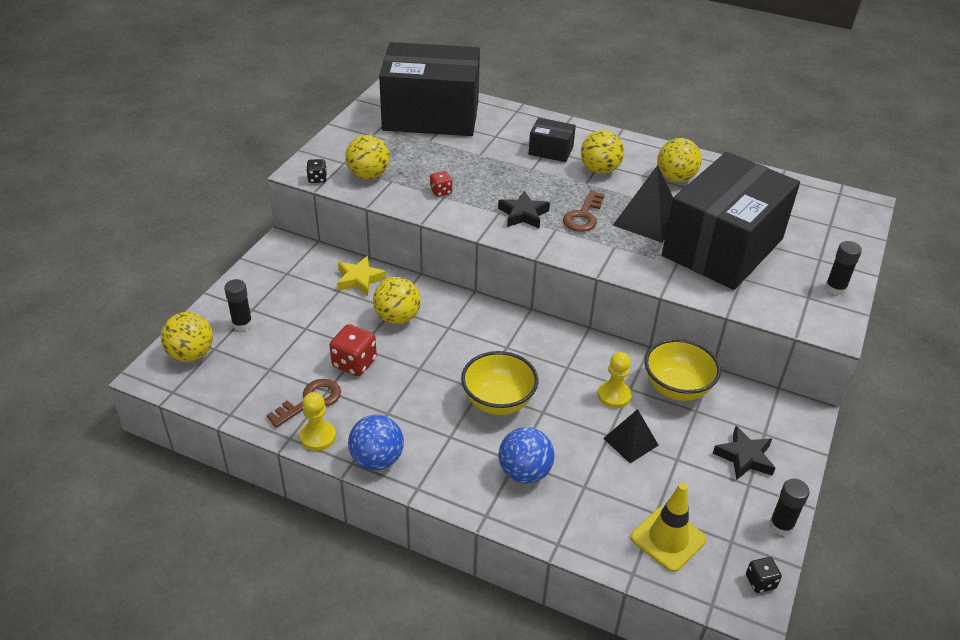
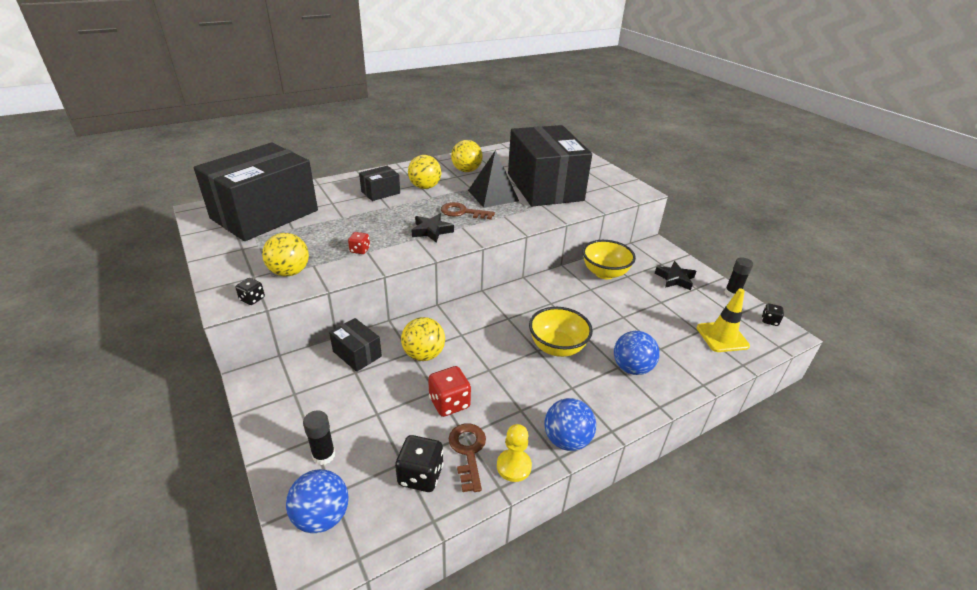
camera: 55 degrees left, 5 degrees down
yellow ball [161,312,213,362] -> blue ball [286,469,349,533]
yellow star [337,256,387,296] -> black box [329,318,382,372]
brown key [563,190,605,232] -> brown key turned 135 degrees clockwise [441,202,495,220]
yellow pawn [598,352,632,408] -> none
black pyramid [603,409,659,463] -> none
black glue stick [825,241,862,295] -> none
none -> black dice [395,435,444,492]

